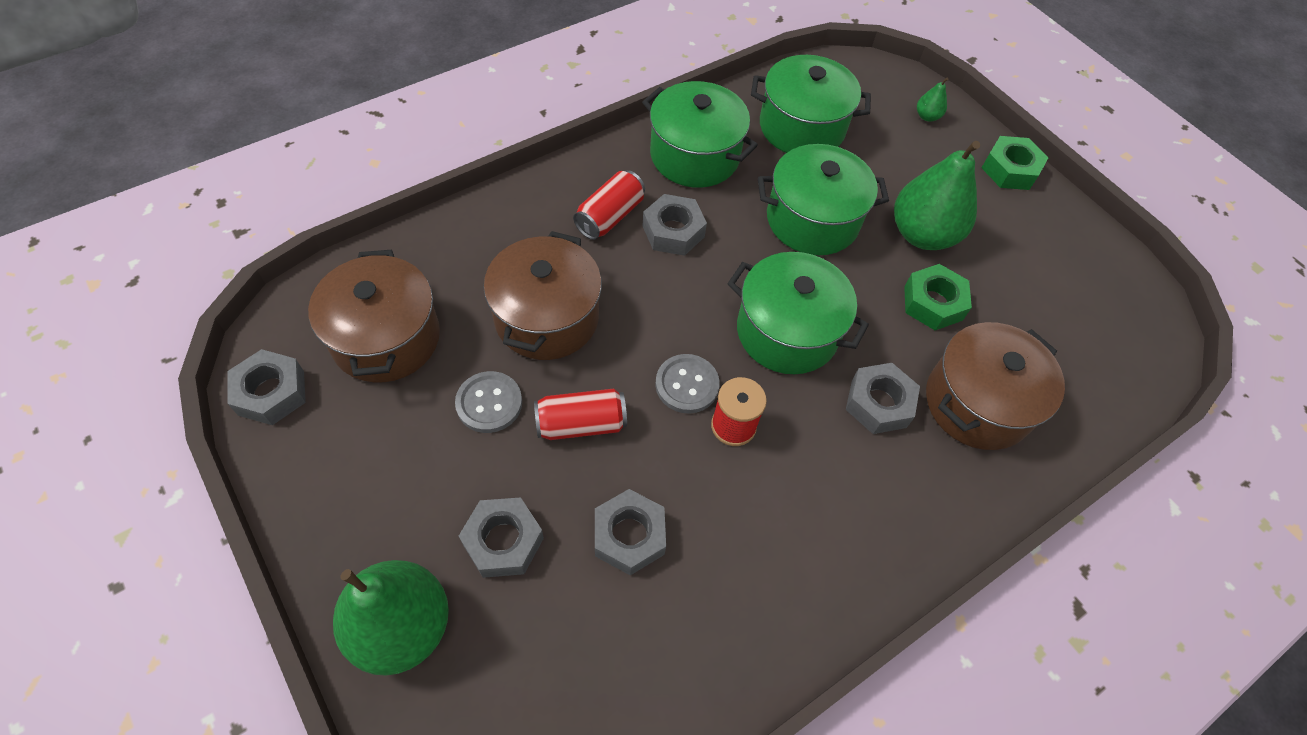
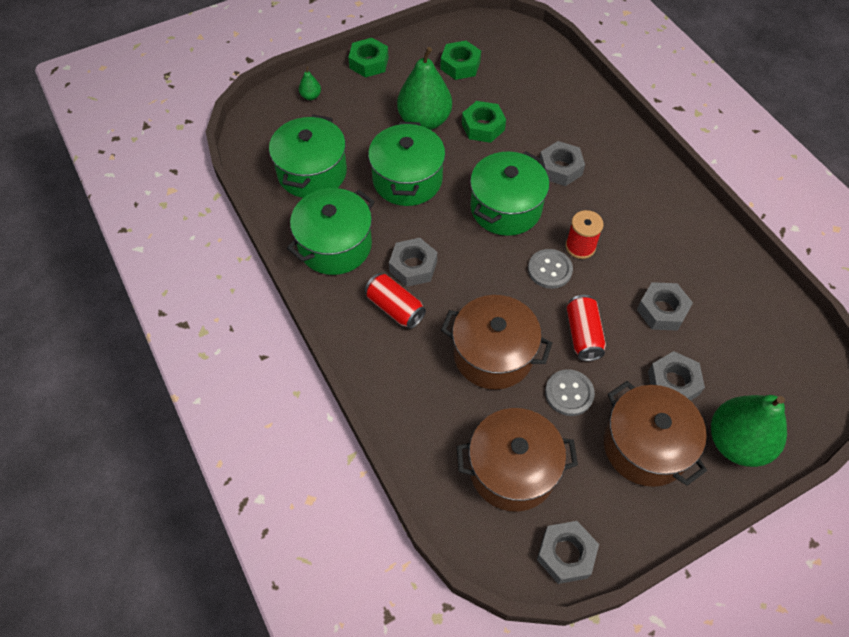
camera: 80 degrees left, 0 degrees up
brown pot [926,322,1065,450] -> brown pot moved to [604,381,707,487]
none -> green nut [440,41,481,80]

